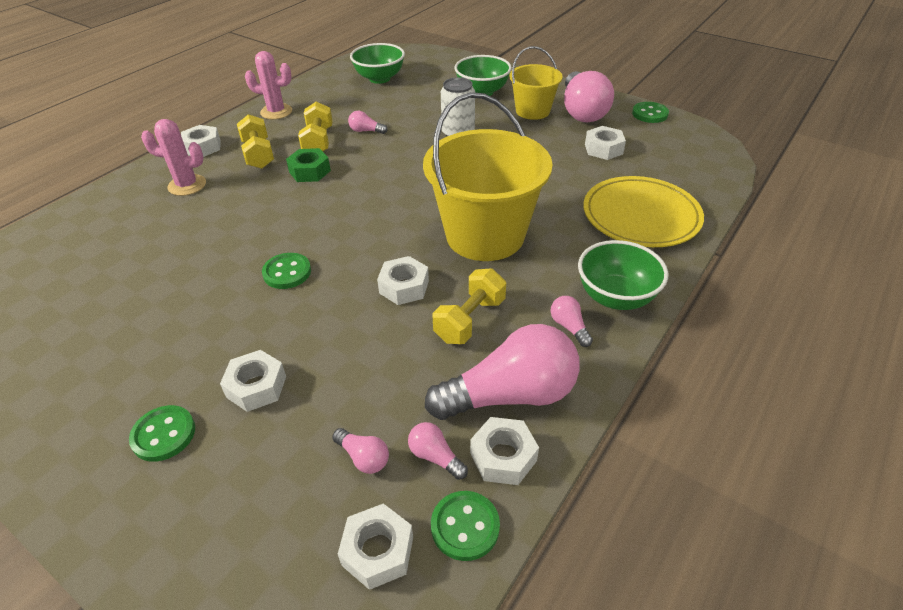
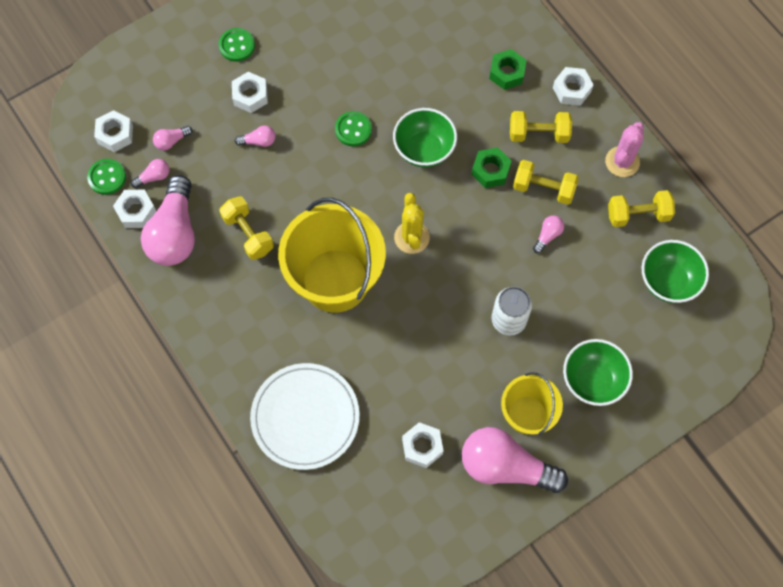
camera: 110 degrees right, 25 degrees up
pink cactus [141,119,206,196] -> green nut [489,49,527,90]
white nut [377,256,429,305] -> none
pink light bulb [551,296,593,347] -> pink light bulb moved to [235,125,275,147]
green bowl [578,240,668,310] -> green bowl moved to [393,108,457,167]
yellow plate [583,176,704,247] -> white plate [250,363,360,470]
green button [632,102,669,123] -> none
none -> yellow cactus [394,193,430,254]
none -> yellow dumbbell [608,190,675,227]

